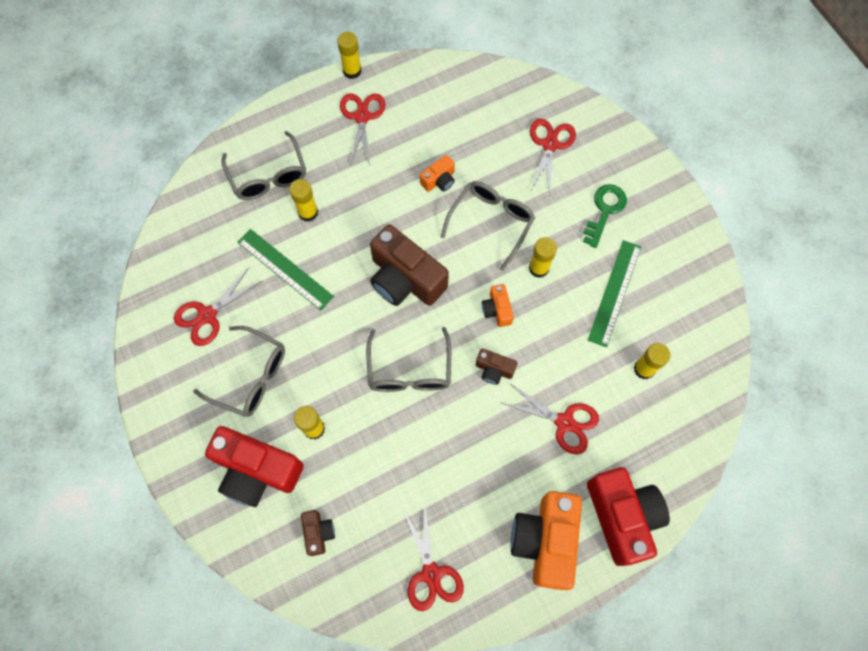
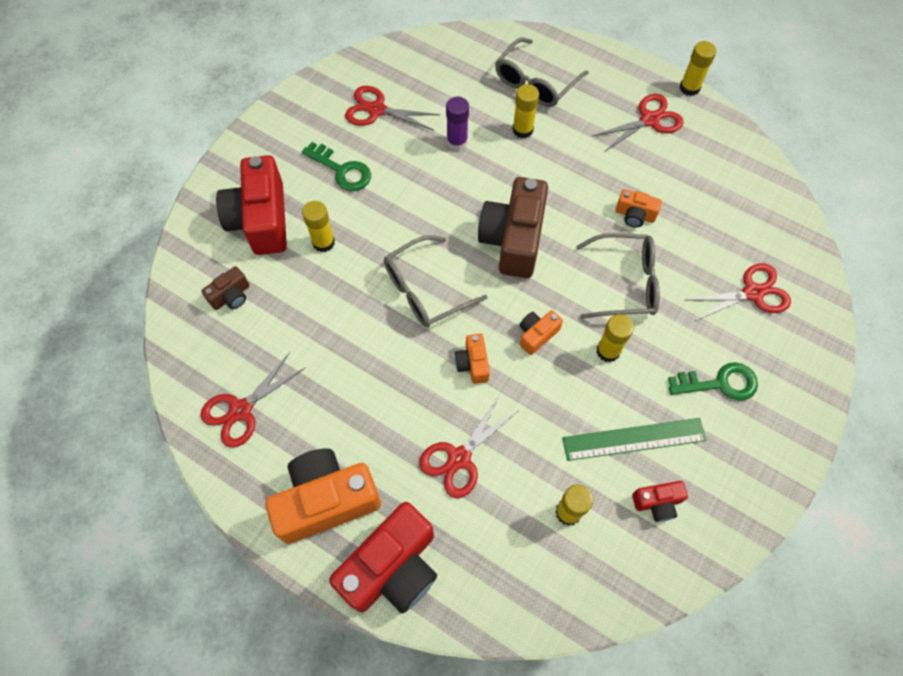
camera: 60 degrees right, 5 degrees down
grey glasses [193,326,285,417] -> green key [302,142,371,191]
green ruler [237,229,334,311] -> purple glue stick [446,97,469,150]
brown camera [476,348,517,385] -> orange camera [455,334,490,384]
red scissors [501,384,599,454] -> red scissors turned 45 degrees clockwise [419,396,518,498]
none -> red camera [632,481,688,522]

